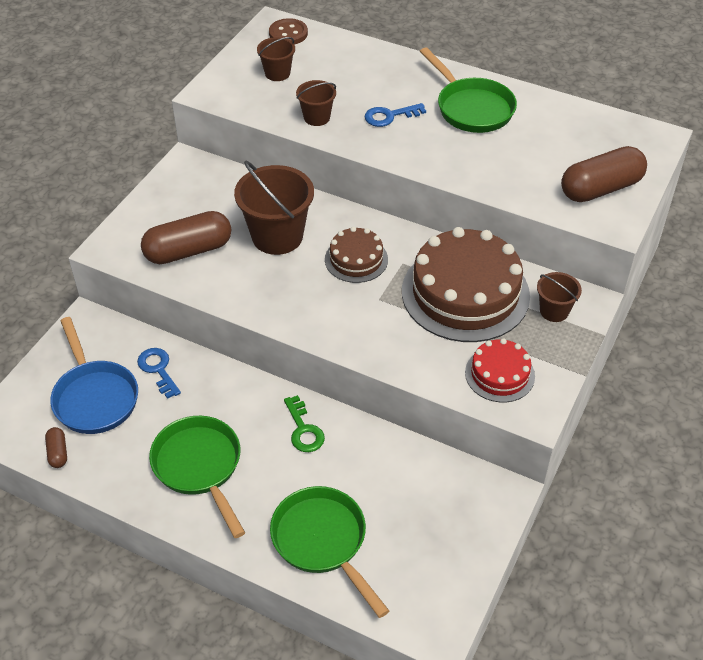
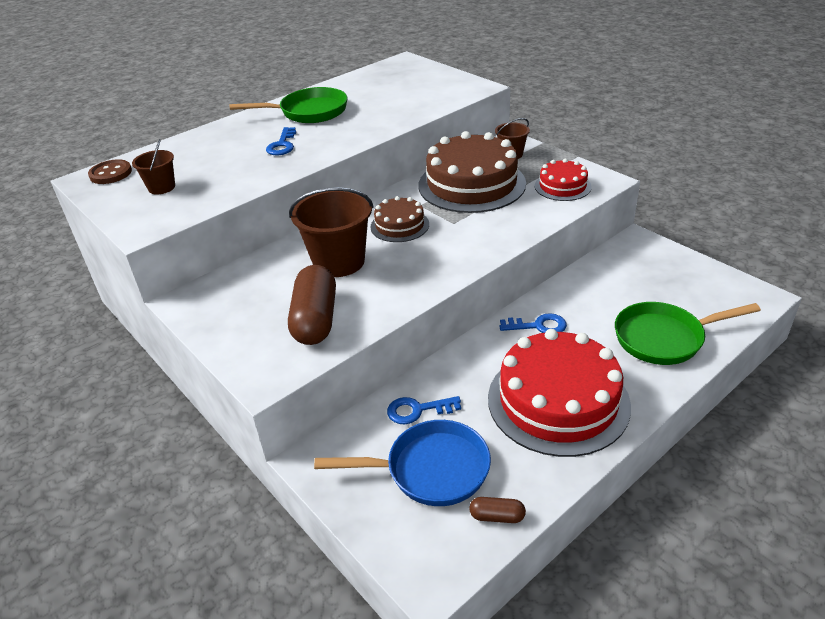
camera: 65 degrees left, 10 degrees down
green pan [149,416,245,538] -> red cake [488,329,631,457]
green key [284,395,325,452] -> blue key [499,313,567,333]
brown bucket [296,80,336,126] -> none
brown capsule [561,146,647,202] -> none

